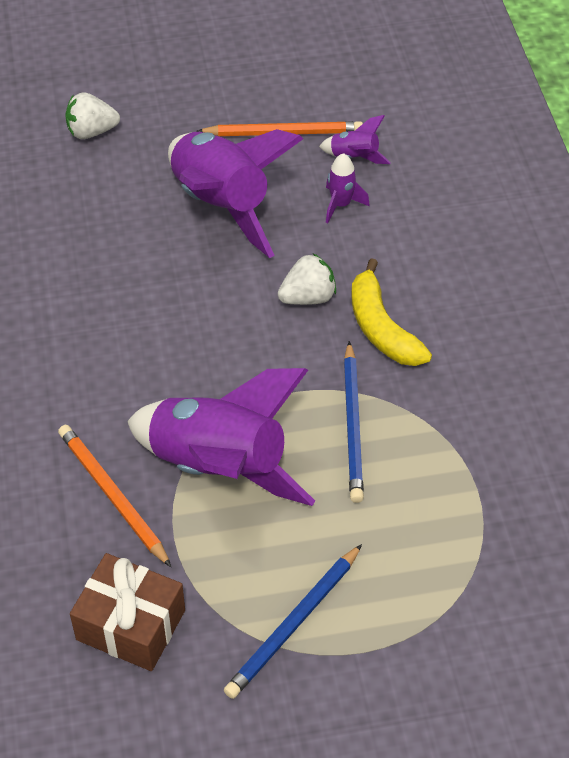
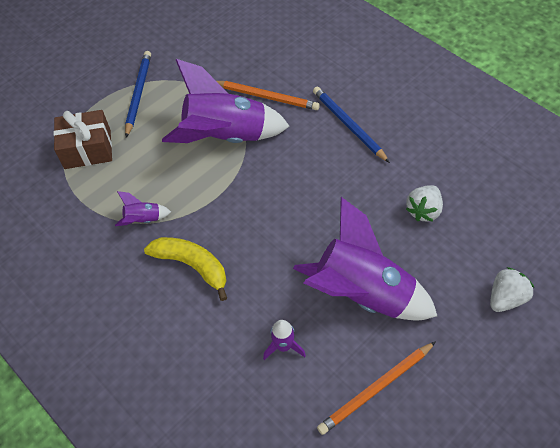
camera: 150 degrees right, 5 degrees up
brown gift [70,553,185,671] -> brown gift moved to [53,110,112,169]
white strawberry [278,253,336,305] -> white strawberry moved to [406,185,443,221]
purple rocket [319,115,391,164] -> purple rocket moved to [115,191,171,226]
blue pencil [344,341,364,503] -> blue pencil moved to [313,87,390,163]

